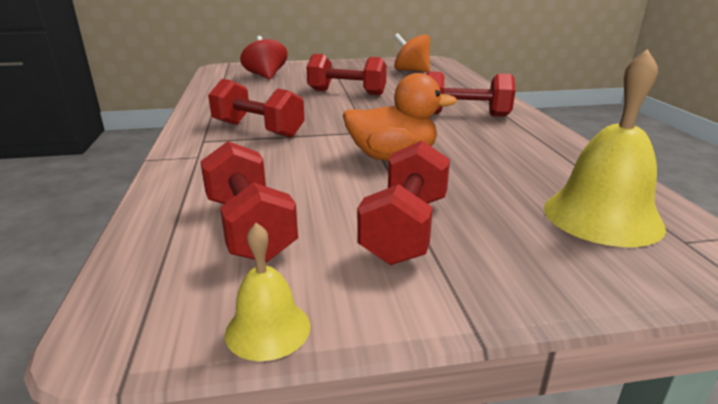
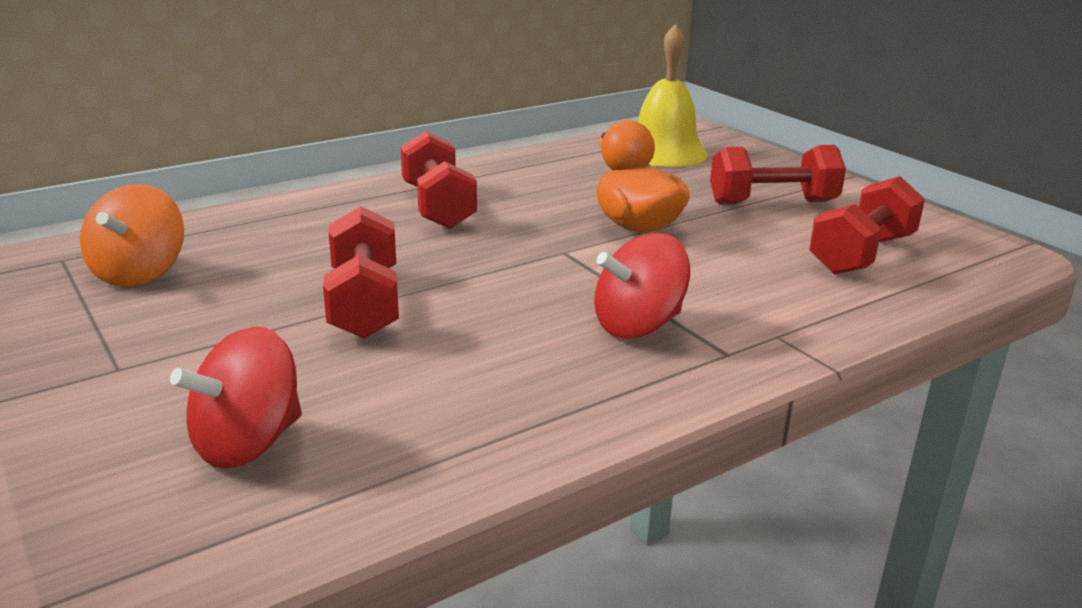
camera: 115 degrees left, 0 degrees up
red dumbbell [208,79,305,138] -> red spinning top [594,233,690,339]
yellow bell [225,223,310,361] -> none

